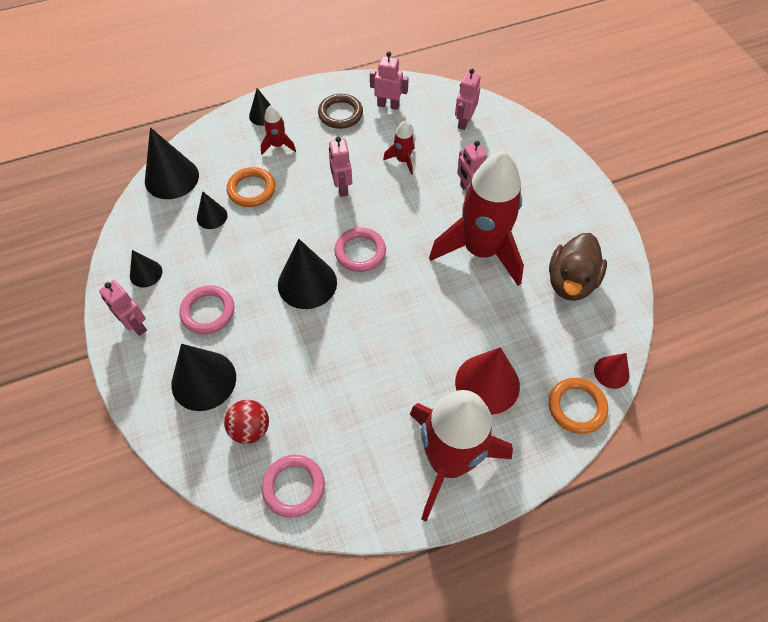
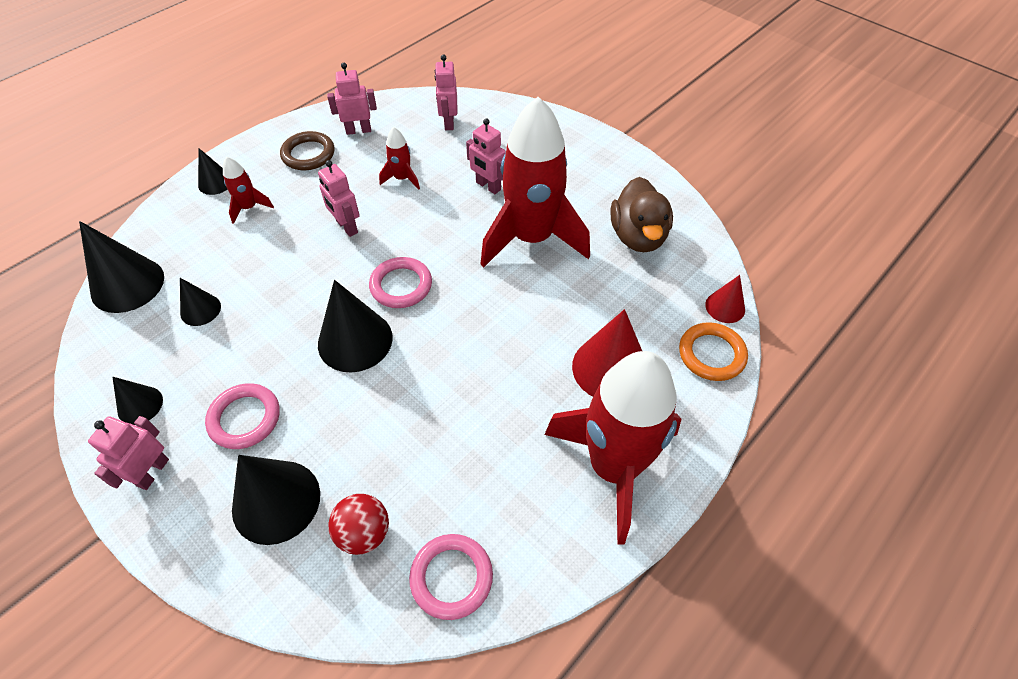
camera: 25 degrees left, 5 degrees down
pink robot [99,280,147,336] -> pink robot turned 90 degrees clockwise [88,416,169,490]
orange ring [227,167,275,207] -> none

